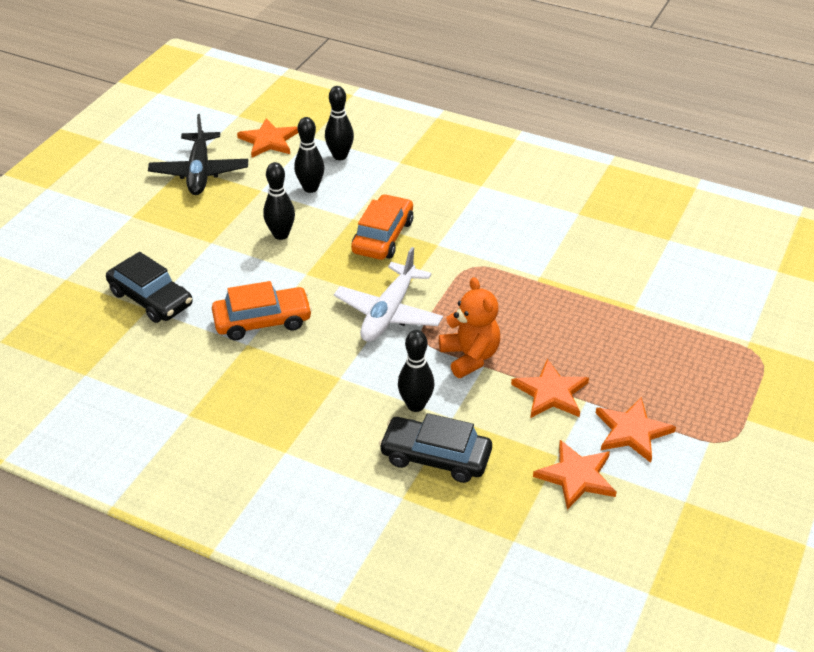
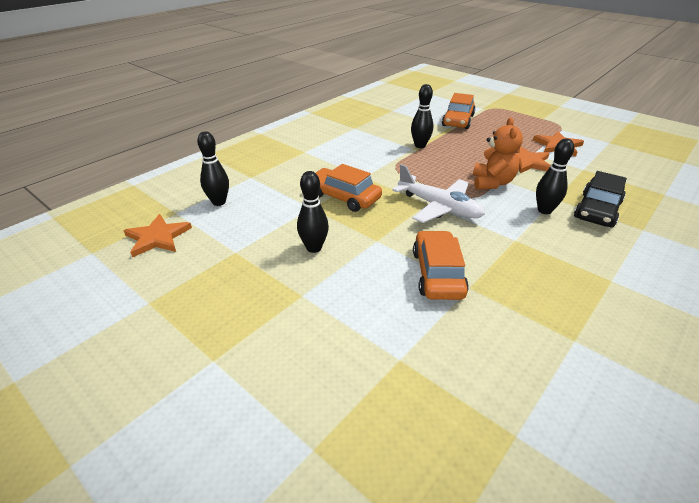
camera: 75 degrees left, 5 degrees down
black car [106,252,193,323] -> none
black plane [148,114,248,195] -> none
black bowling pin [294,117,324,193] -> black bowling pin moved to [411,84,433,148]
orange teddy bear [439,277,500,378] -> orange teddy bear turned 105 degrees clockwise [473,117,523,190]
orange star [533,440,617,510] -> none
none -> orange car [442,93,475,129]

